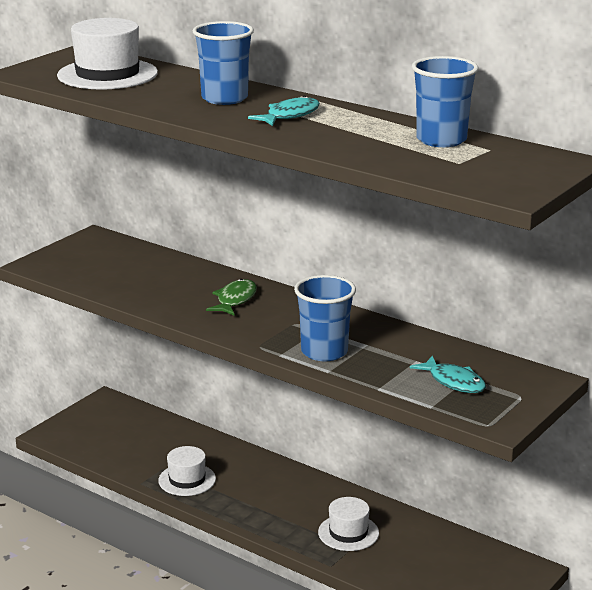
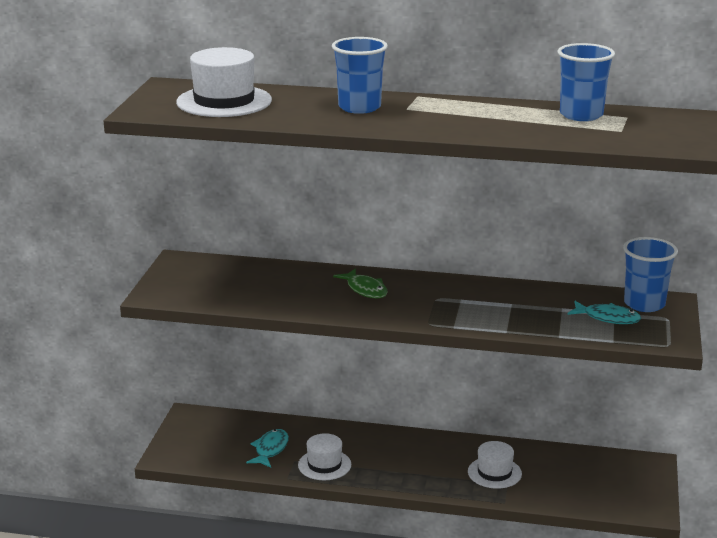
camera: 25 degrees left, 0 degrees up
green fish [206,279,257,316] -> green fish turned 150 degrees clockwise [333,269,388,298]
turquoise fish [248,96,320,126] -> turquoise fish moved to [246,429,289,468]
blue cup [294,275,356,361] -> blue cup moved to [623,237,678,312]

